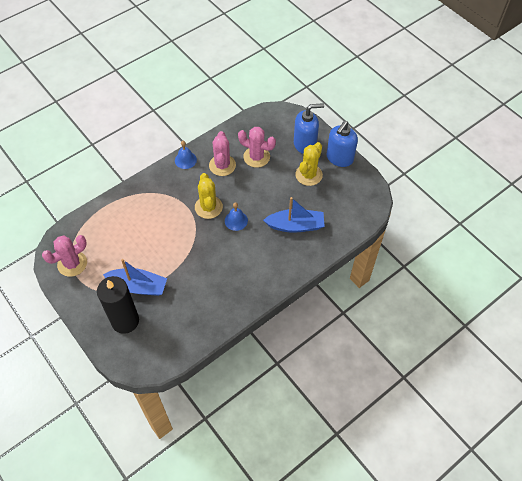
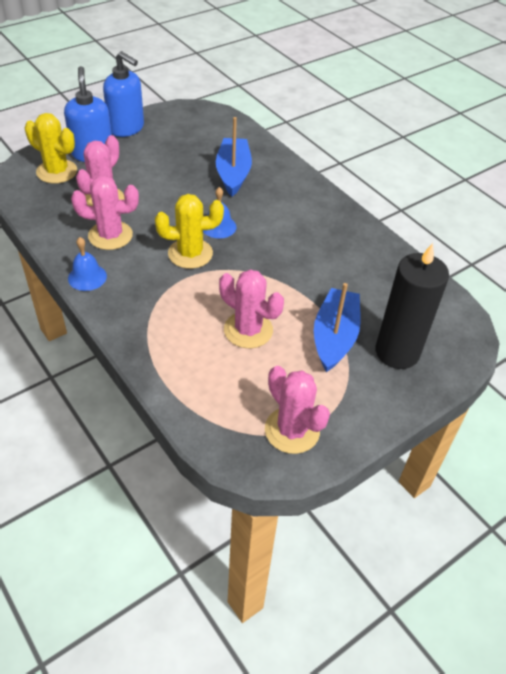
camera: 90 degrees left, 10 degrees down
yellow cactus [295,142,323,186] -> yellow cactus moved to [25,113,77,184]
none -> pink cactus [219,269,284,348]

